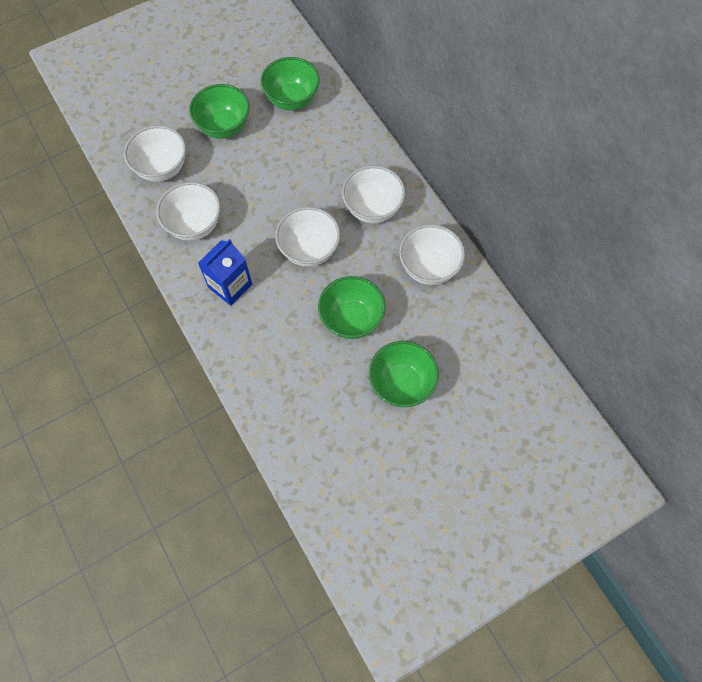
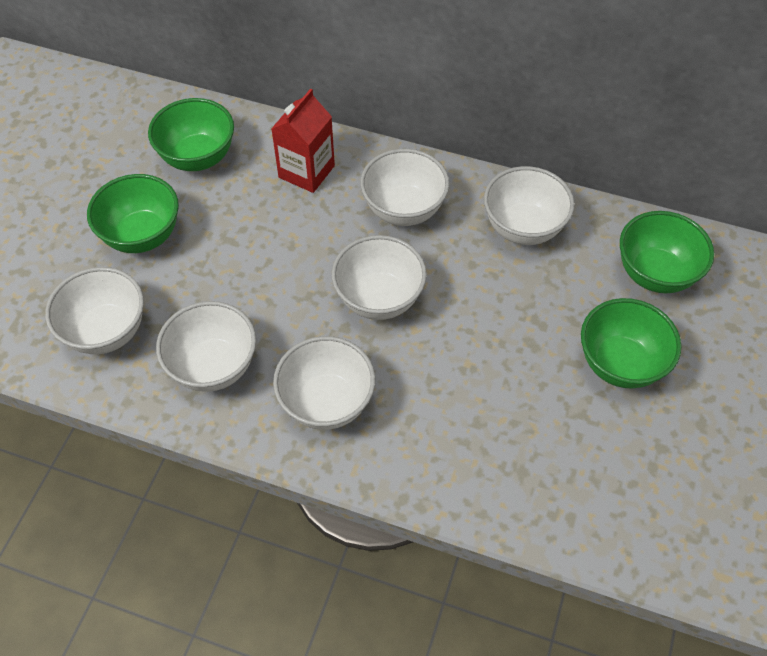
camera: 40 degrees left, 10 degrees down
blue carton [198,239,252,306] -> white bowl [273,336,375,430]
green bowl [318,276,386,339] -> green bowl moved to [620,211,714,293]
none -> red carton [271,89,335,193]

